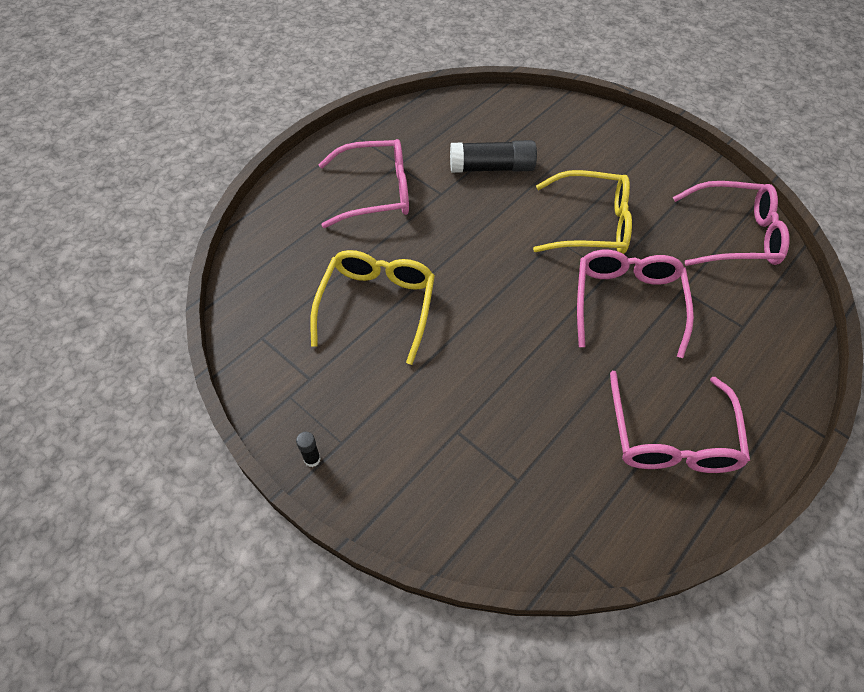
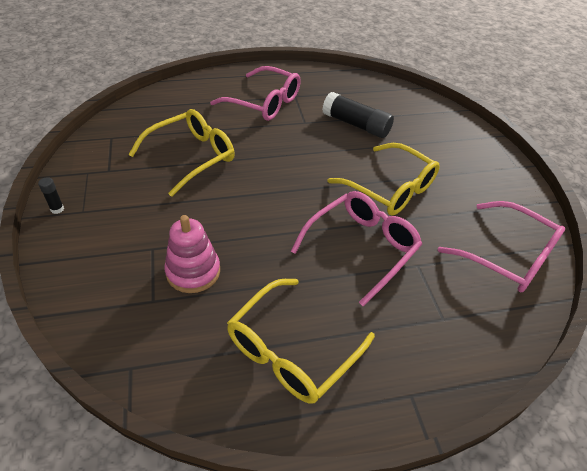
camera: 35 degrees right, 10 degrees down
pink glasses [610,371,750,473] -> yellow glasses [227,279,375,404]
none -> pink stacking toy [164,215,220,293]

